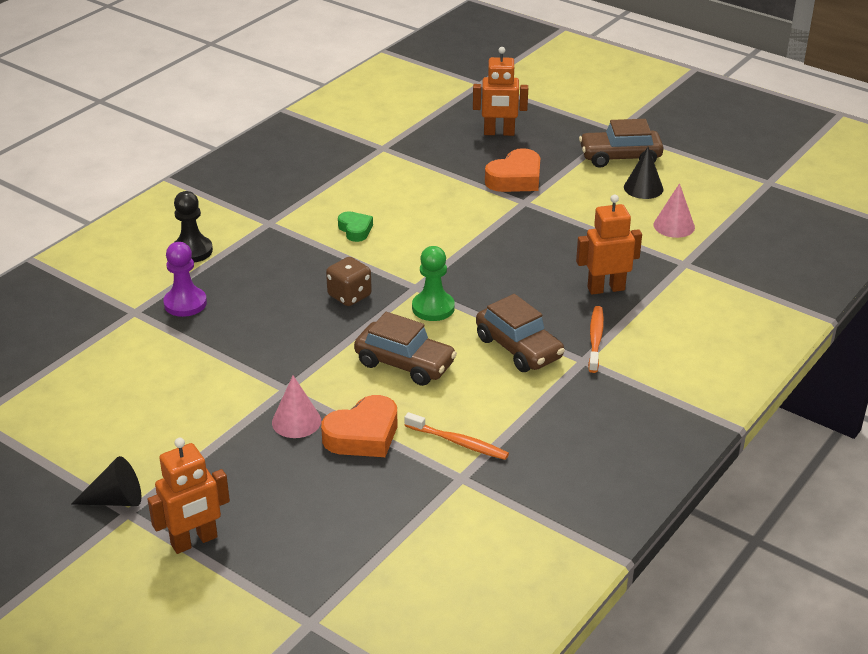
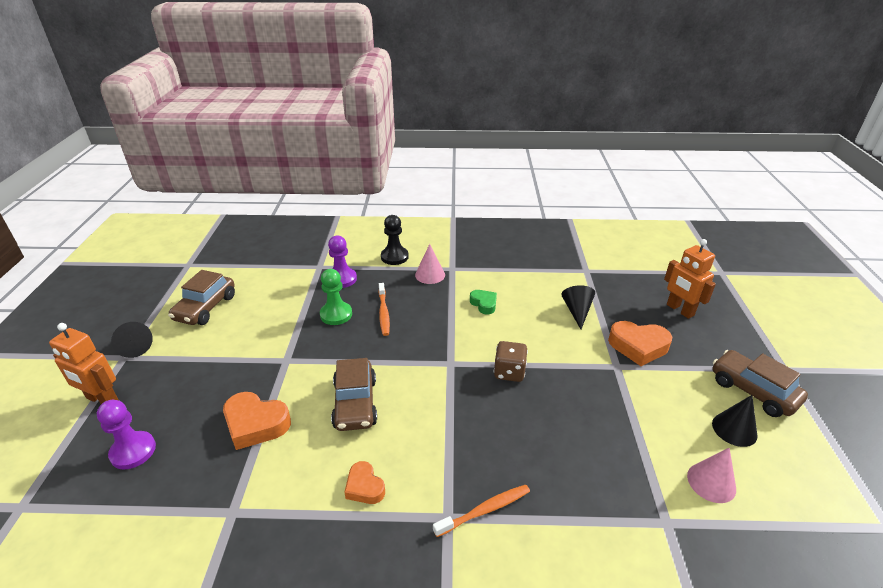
camera: 55 degrees right, 0 degrees up
pink cone [272,376,321,438] -> pink cone moved to [415,244,445,284]
brown dice [326,257,372,306] -> brown dice moved to [494,341,528,382]
green heart [338,211,373,242] -> green heart turned 60 degrees counterclockwise [470,290,497,314]
orange toothbrush [404,412,509,460] -> orange toothbrush moved to [378,283,390,336]
green pawn [412,246,455,321] -> green pawn moved to [320,269,352,325]
brown car [476,294,565,372] -> brown car moved to [168,270,235,325]
orange robot [576,195,642,295] -> none
none -> purple pawn [97,400,156,469]
none -> orange heart [344,461,385,504]
none -> black cone [561,285,595,329]

